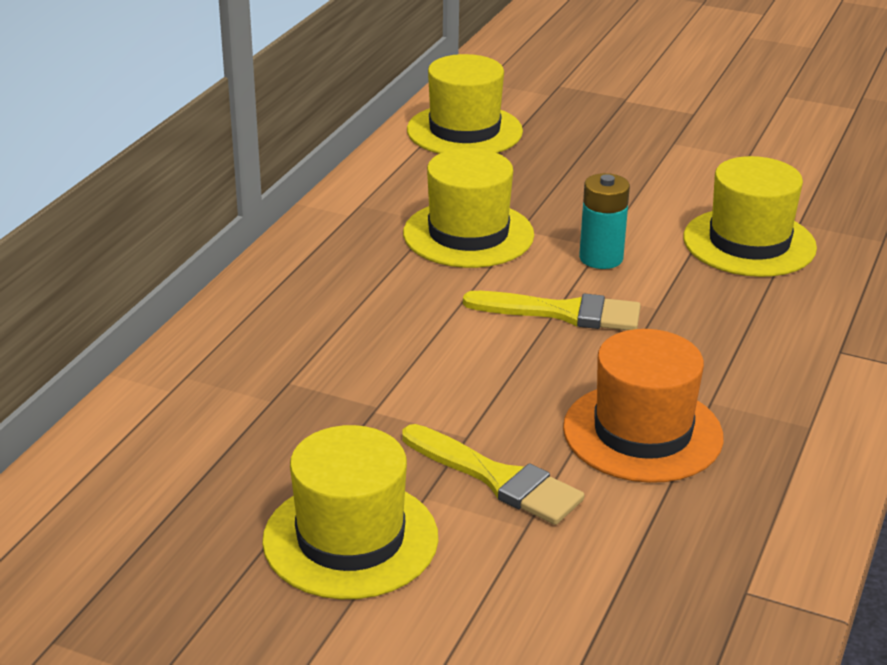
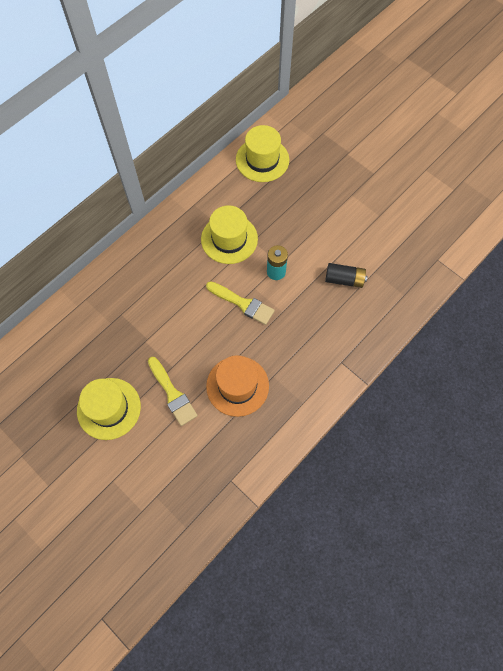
camera: 20 degrees right, 35 degrees up
yellow hat [683,156,817,277] -> black battery [325,263,367,288]

